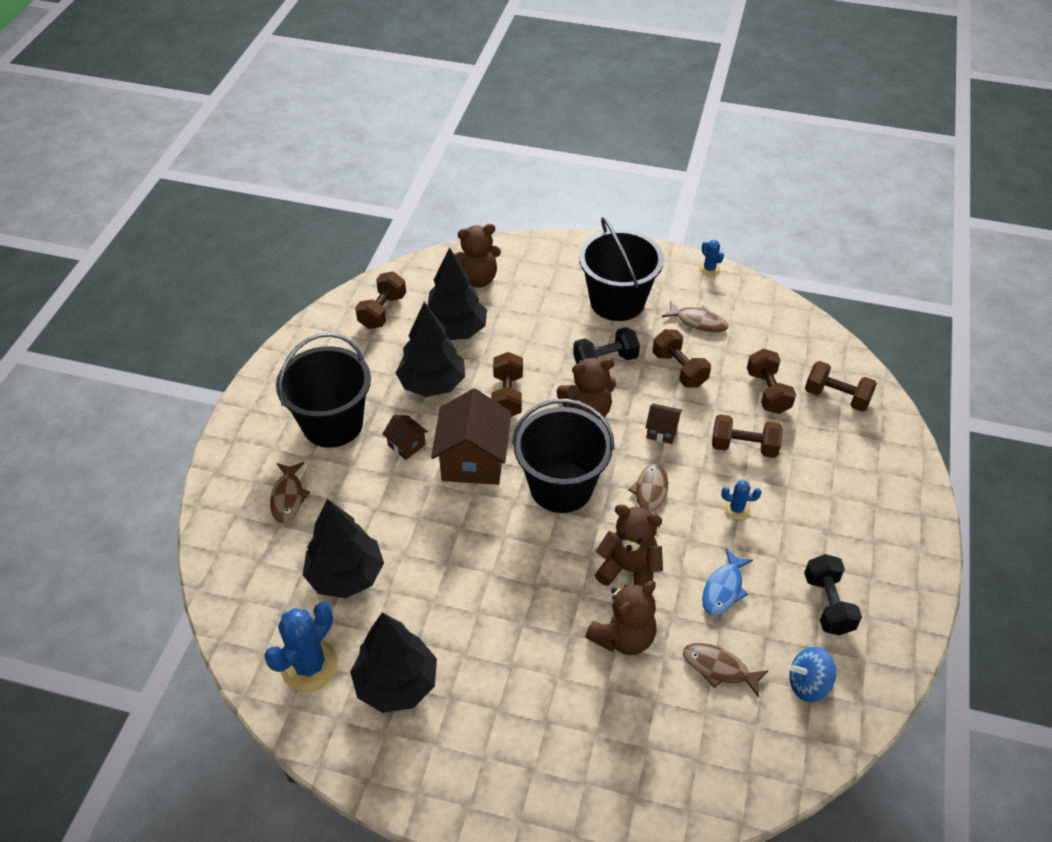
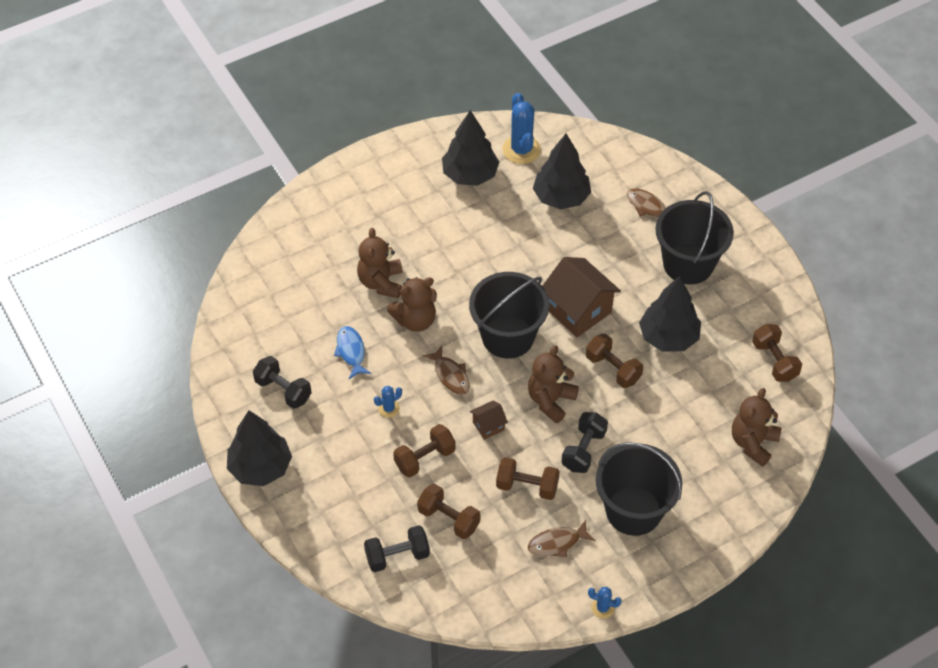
camera: 135 degrees right, 5 degrees up
brown house [382,415,428,460] -> none
black tree [428,247,487,340] -> black tree moved to [227,410,292,486]
brown fish [683,643,769,698] -> none
blue spinning top [790,647,836,702] -> none
brown dumbbell [805,361,877,412] -> black dumbbell [364,525,430,572]

